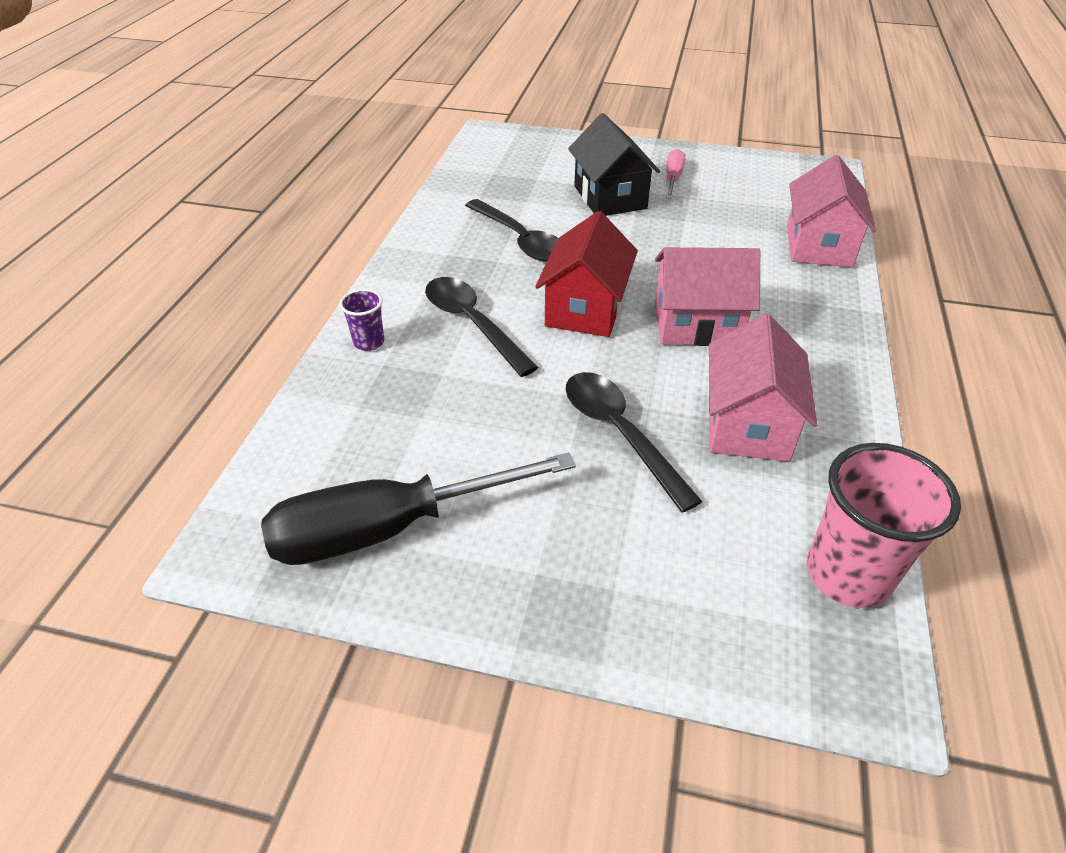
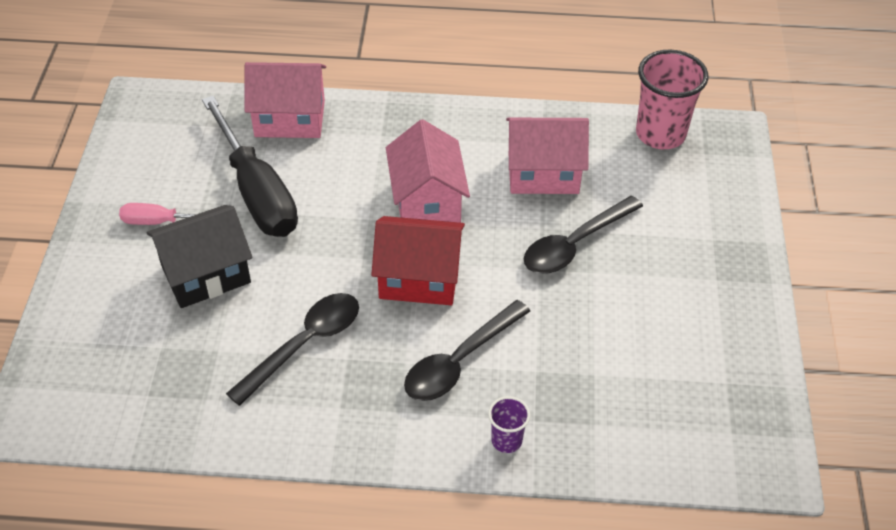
camera: 100 degrees left, 5 degrees up
black screwdriver [261,452,576,565] -> black screwdriver moved to [202,96,298,237]

